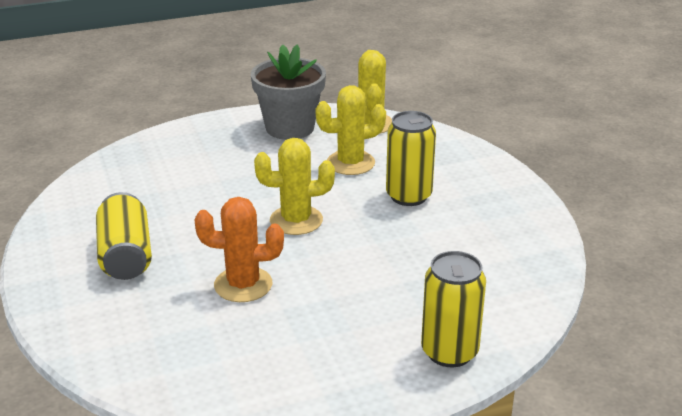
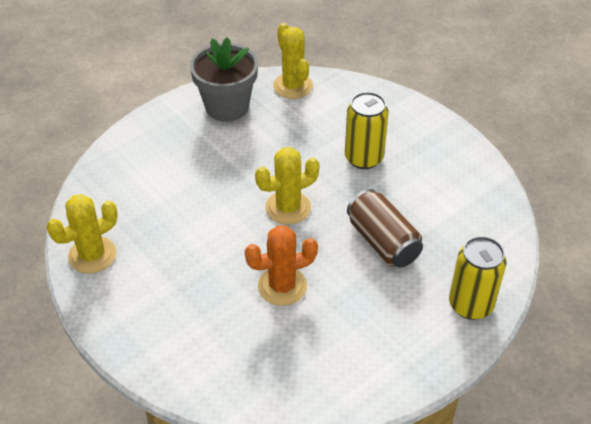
camera: 20 degrees left, 15 degrees up
yellow can [96,192,152,280] -> none
yellow cactus [316,85,386,175] -> yellow cactus moved to [47,194,118,273]
none -> brown can [347,189,423,268]

